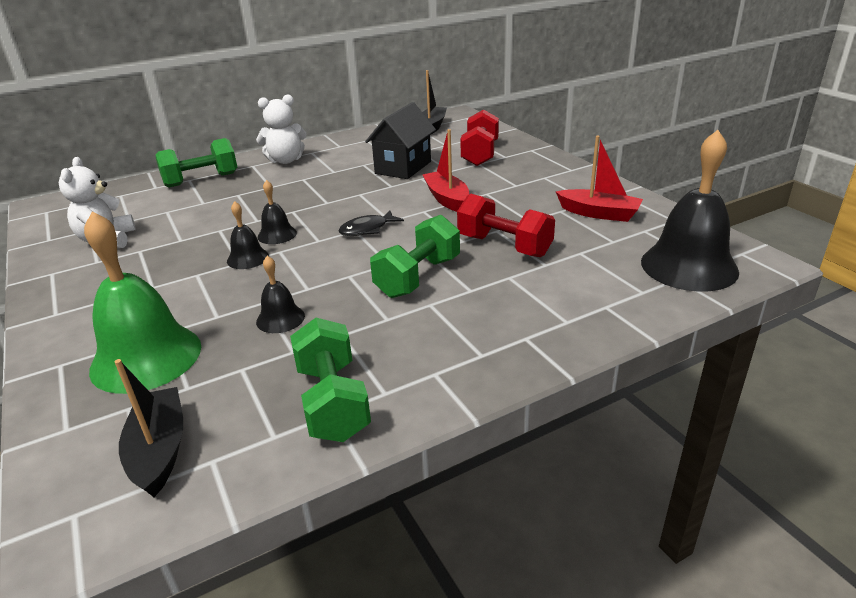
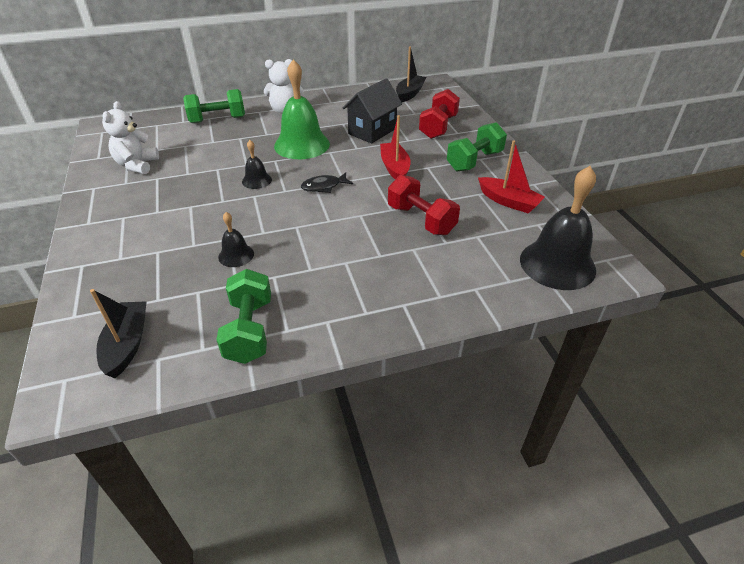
camera: 10 degrees right, 10 degrees up
green bell [84,211,201,394] -> green bell moved to [274,59,330,159]
black bell [227,201,269,269] -> none
green dumbbell [370,215,460,298] -> green dumbbell moved to [447,122,507,172]

